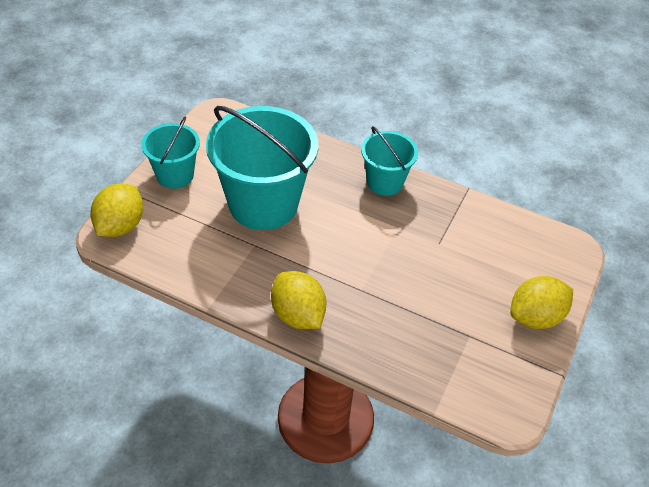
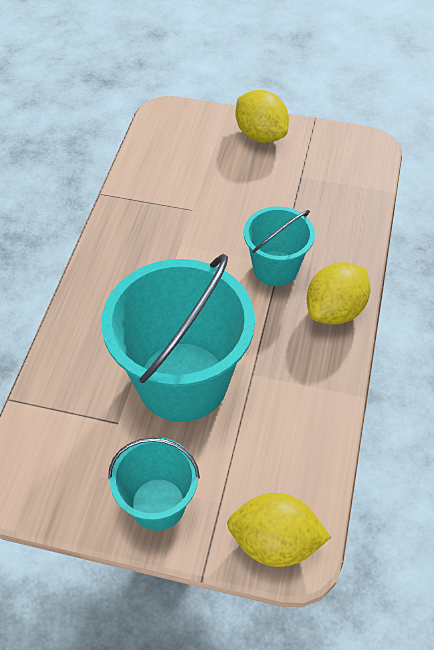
camera: 100 degrees left, 5 degrees up
turquoise bucket [361,126,418,196] -> turquoise bucket moved to [244,206,315,286]

